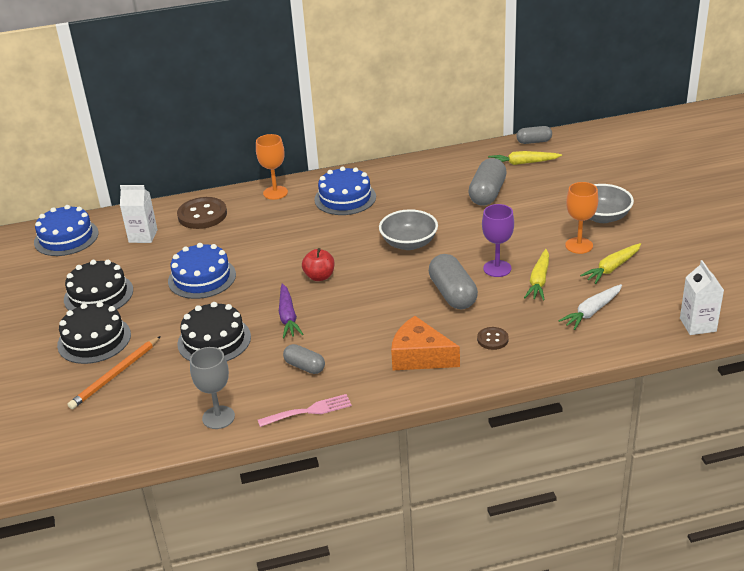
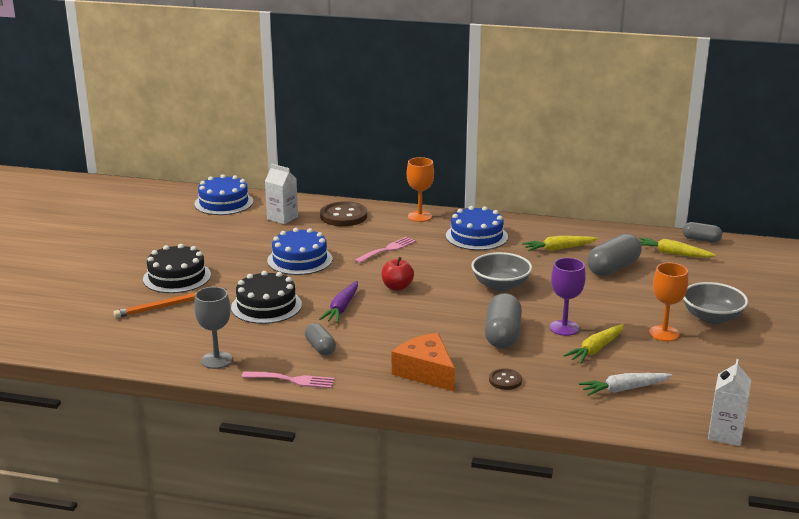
camera: 25 degrees right, 10 degrees down
black cake [64,260,133,311] -> none
yellow carrot [580,243,641,284] -> yellow carrot moved to [522,236,598,251]
none -> pink fork [355,237,416,263]

